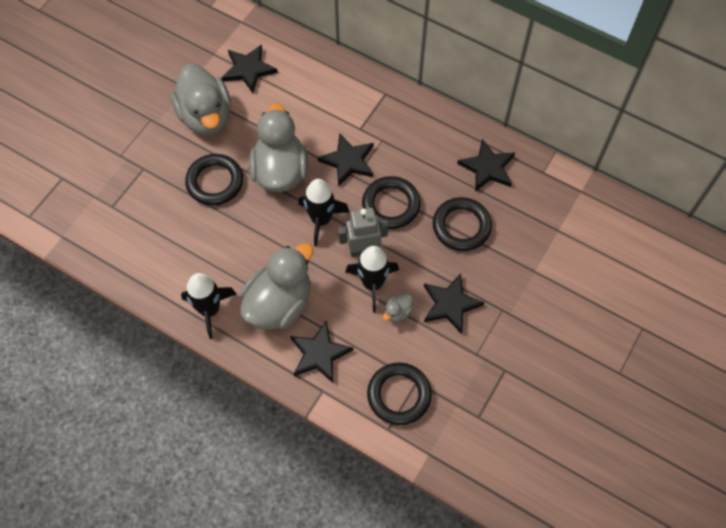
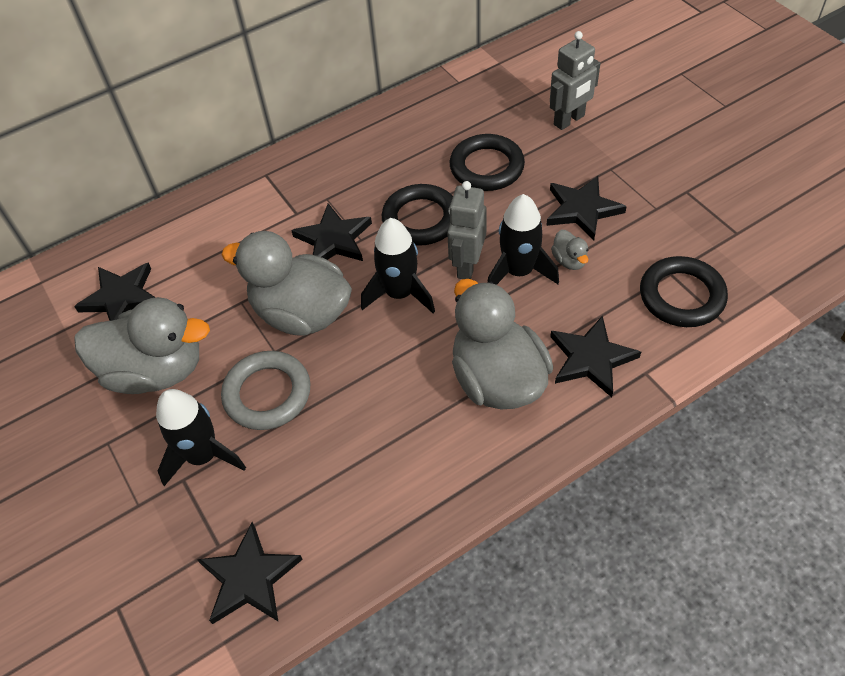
camera: 60 degrees left, 10 degrees down
black rocket [181,273,236,339] -> black rocket moved to [156,389,246,486]
black ring [185,154,243,206] -> grey ring [221,351,310,430]
black star [457,139,515,192] -> black star moved to [197,522,303,624]
none -> grey robot [550,31,600,130]

